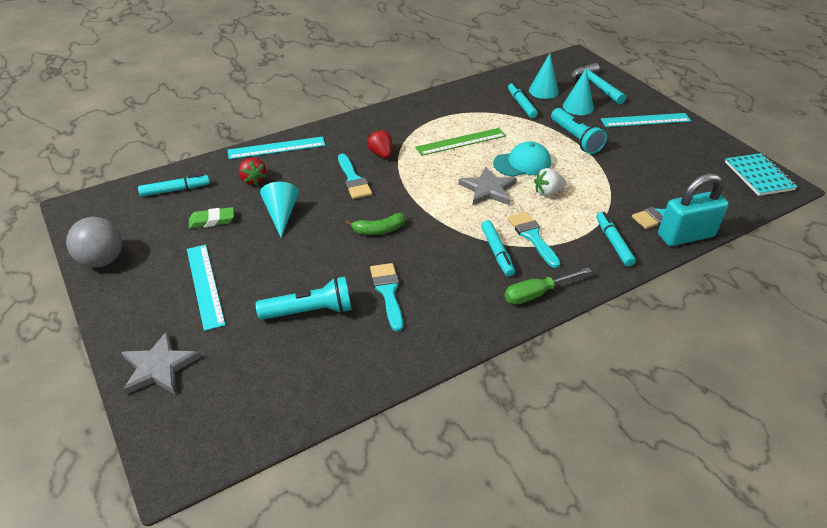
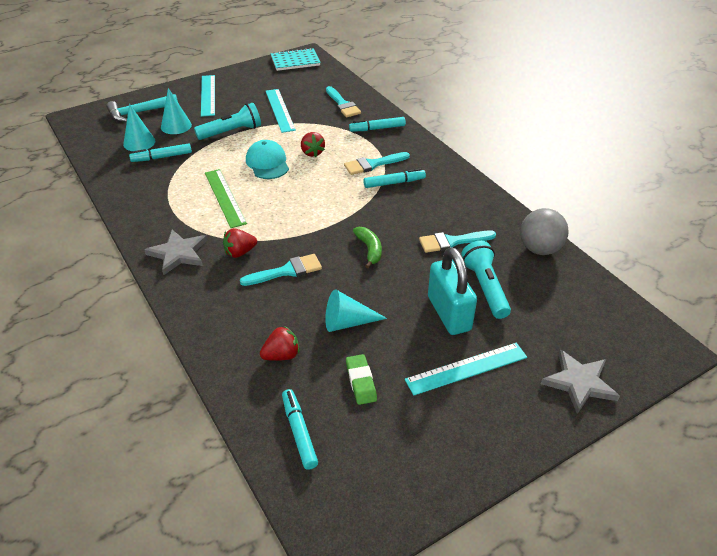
camera: 90 degrees left, 0 degrees up
grey ball [66,217,122,268] -> grey ball moved to [520,208,569,255]
turquoise ruler [228,137,325,159] -> turquoise ruler moved to [266,89,296,133]
grey star [458,166,517,206] -> grey star moved to [145,230,207,275]
green screwdriver [505,268,592,304] -> none
white strawberry [534,168,566,196] -> red strawberry [301,132,325,157]
turquoise padlock [658,174,729,246] -> turquoise padlock moved to [428,247,477,335]

